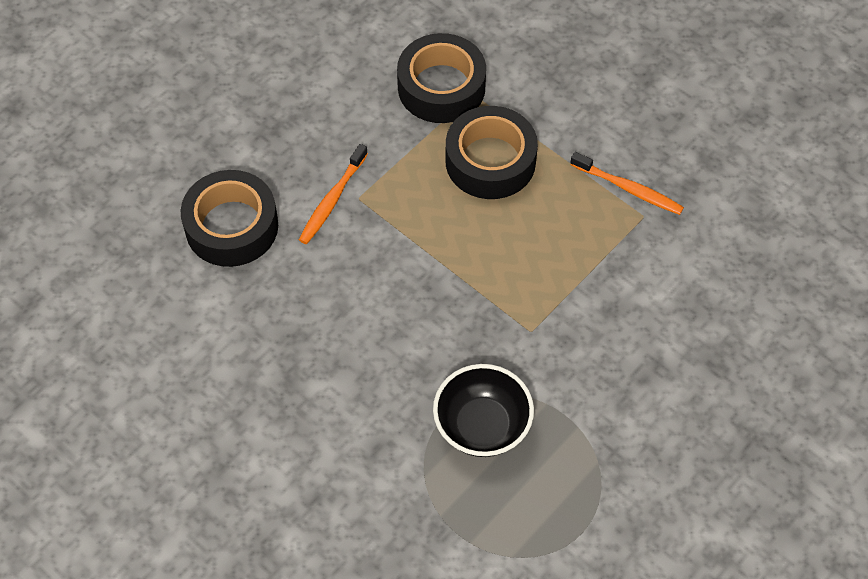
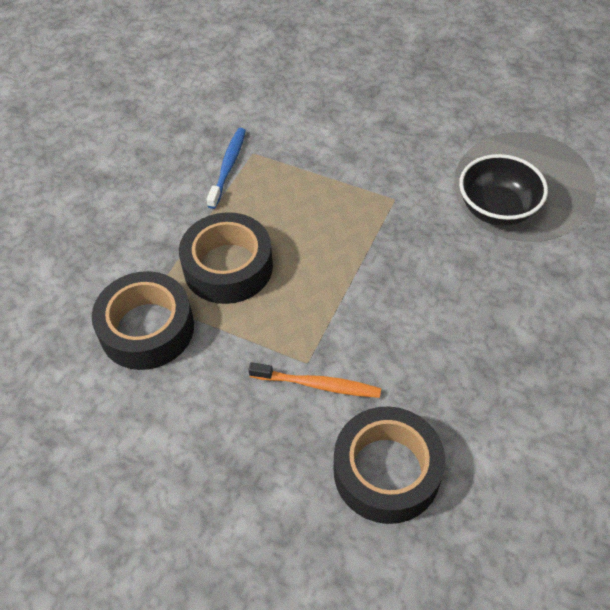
camera: 105 degrees left, 5 degrees down
orange toothbrush [570,152,684,215] -> blue toothbrush [207,128,246,209]

